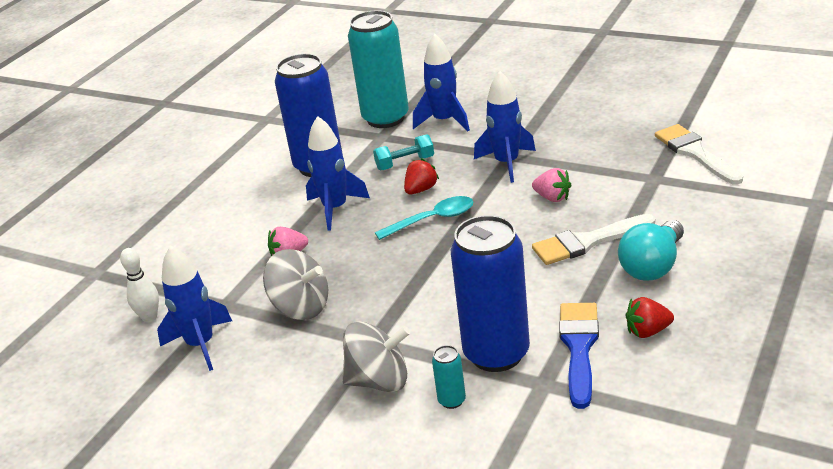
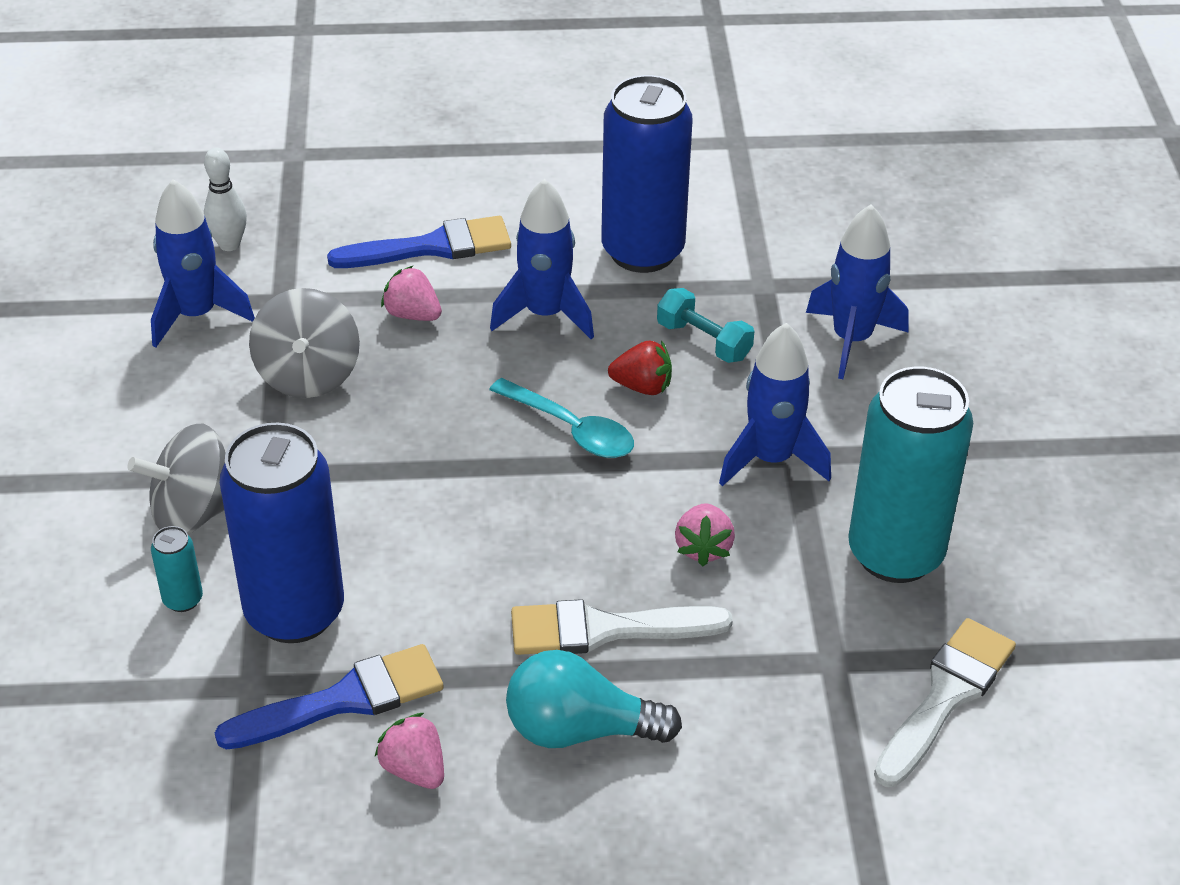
camera: 55 degrees right, 10 degrees up
grey spinning top [342,321,410,392] -> grey spinning top turned 105 degrees clockwise [127,424,226,534]
turquoise can [348,10,409,128] -> turquoise can moved to [848,366,973,583]
white brush [532,214,655,265] -> white brush turned 45 degrees counterclockwise [511,599,733,655]
red strawberry [626,297,674,338] -> pink strawberry [375,713,444,789]
none -> blue brush [327,216,511,268]

